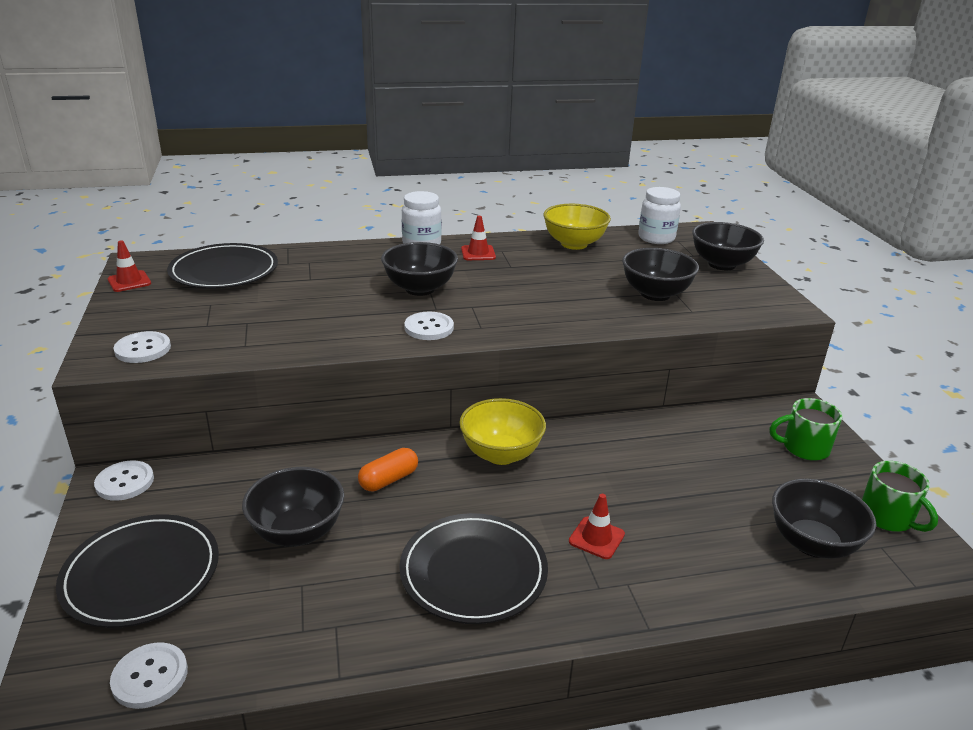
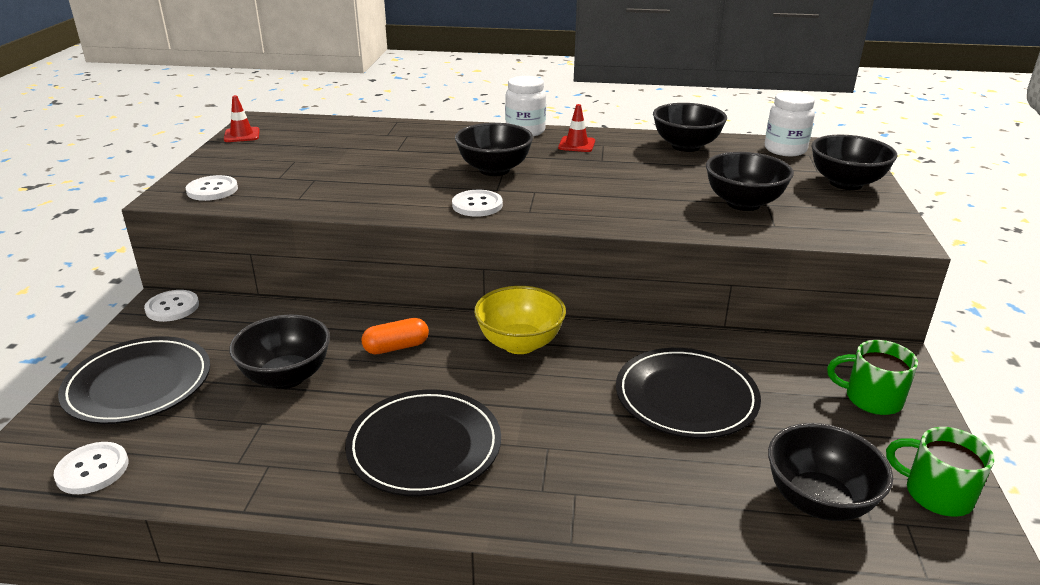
camera: 20 degrees right, 0 degrees up
black plate [167,243,278,289] -> black plate moved to [616,348,761,439]
yellow bowl [543,204,611,250] -> black bowl [653,103,727,152]
red traffic cone [569,494,625,559] -> none
green mug [862,461,938,532] -> green mug turned 135 degrees clockwise [886,427,994,517]

